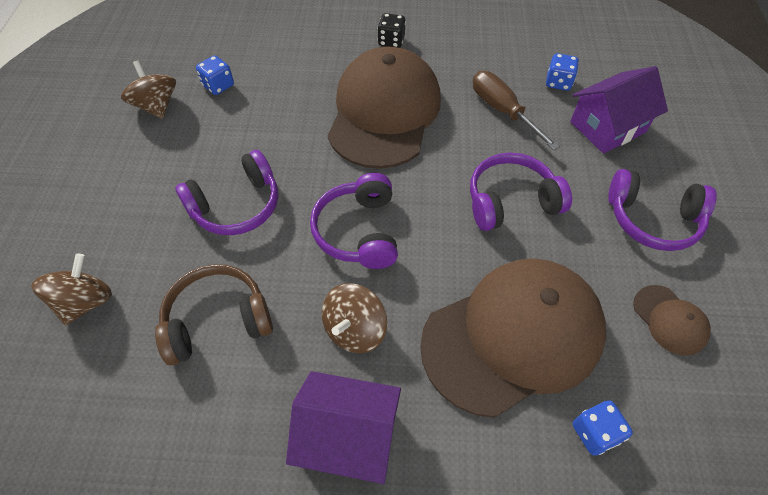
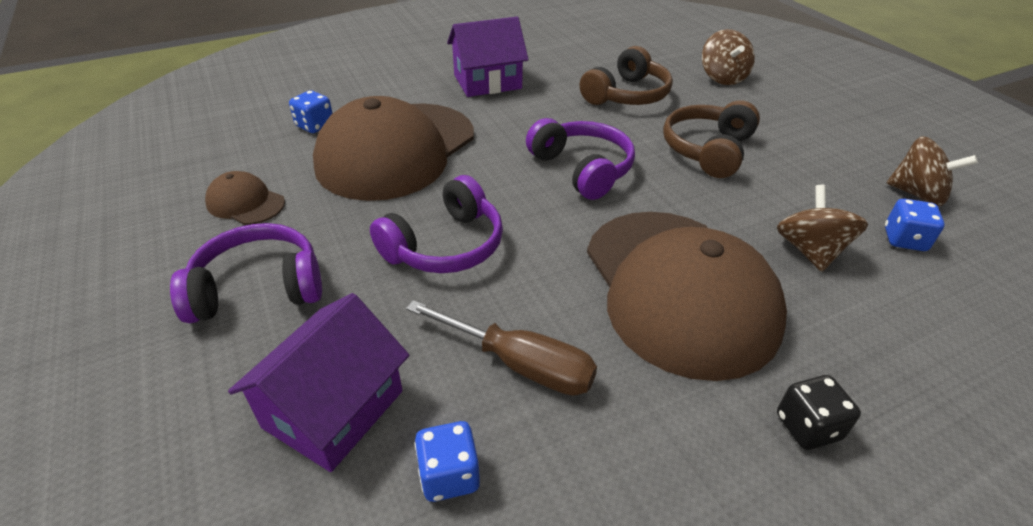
camera: 150 degrees right, 15 degrees down
purple headphones [175,150,278,235] -> brown headphones [663,100,760,178]
brown spinning top [322,283,387,353] -> brown spinning top moved to [777,185,868,272]

